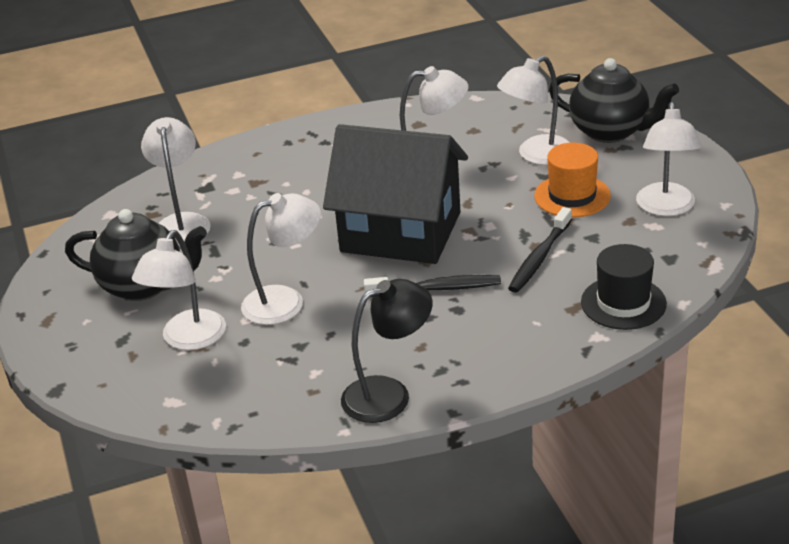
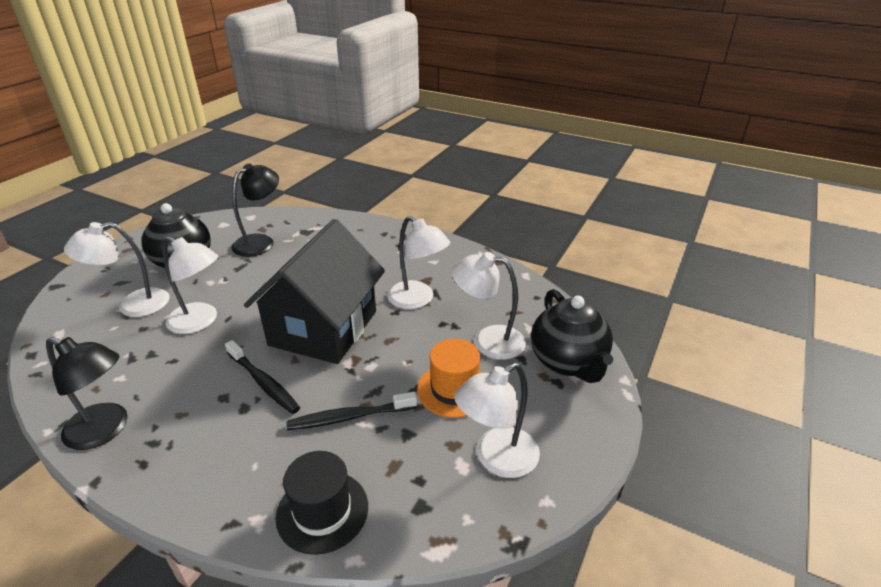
camera: 45 degrees right, 0 degrees up
white lamp [141,117,211,246] -> black lamp [232,164,279,257]
black house [323,124,468,264] -> black house turned 45 degrees clockwise [244,219,385,364]

